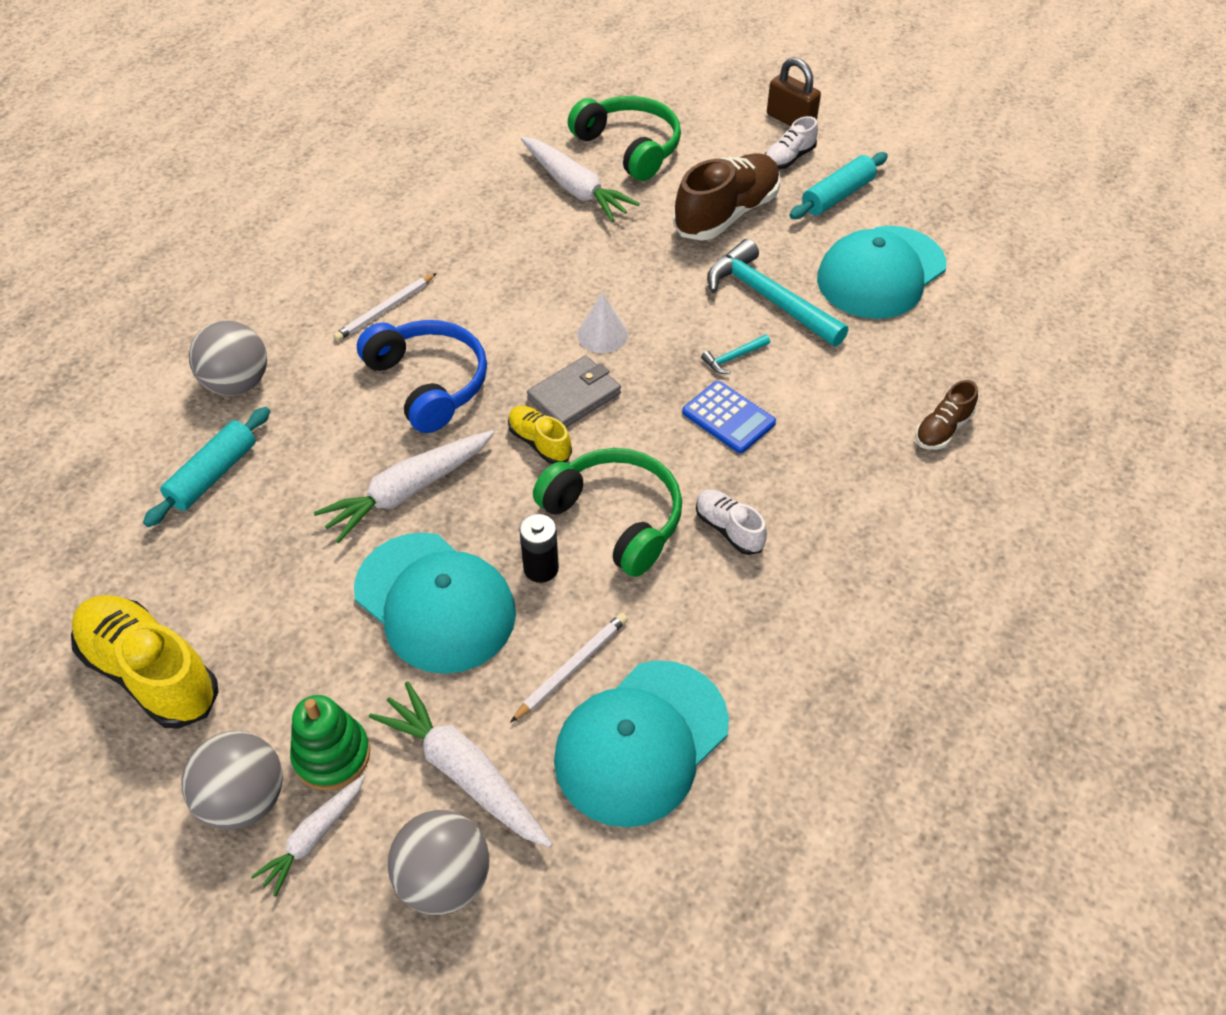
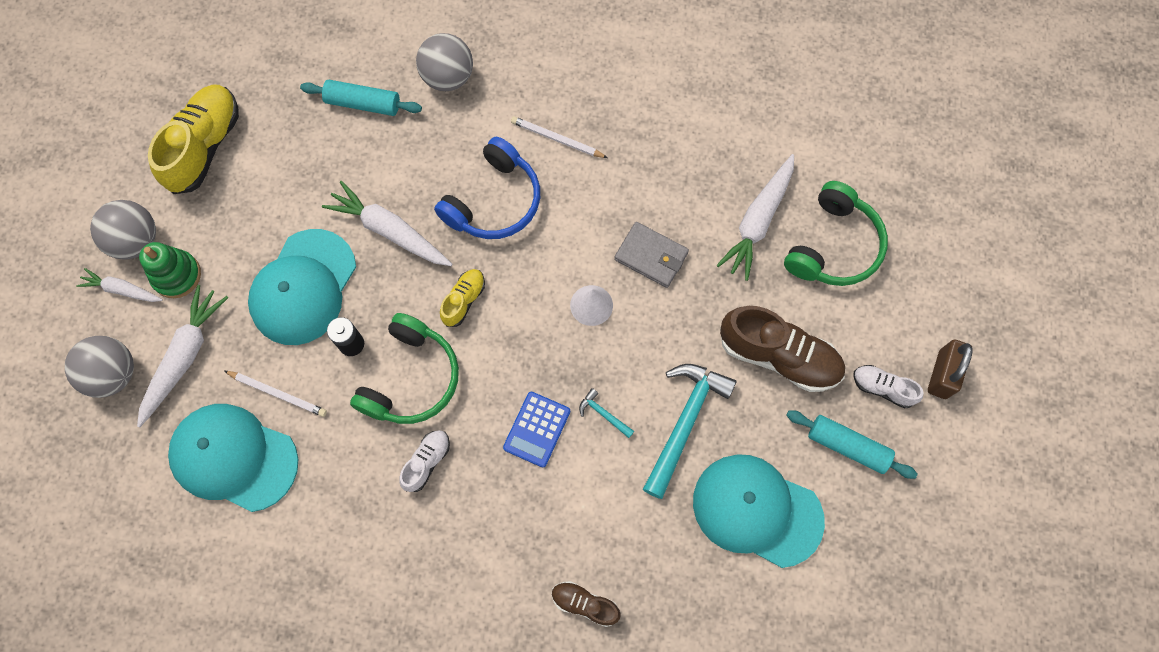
camera: 70 degrees right, 20 degrees up
grey wallet [527,356,621,428] -> grey wallet moved to [614,222,689,288]

